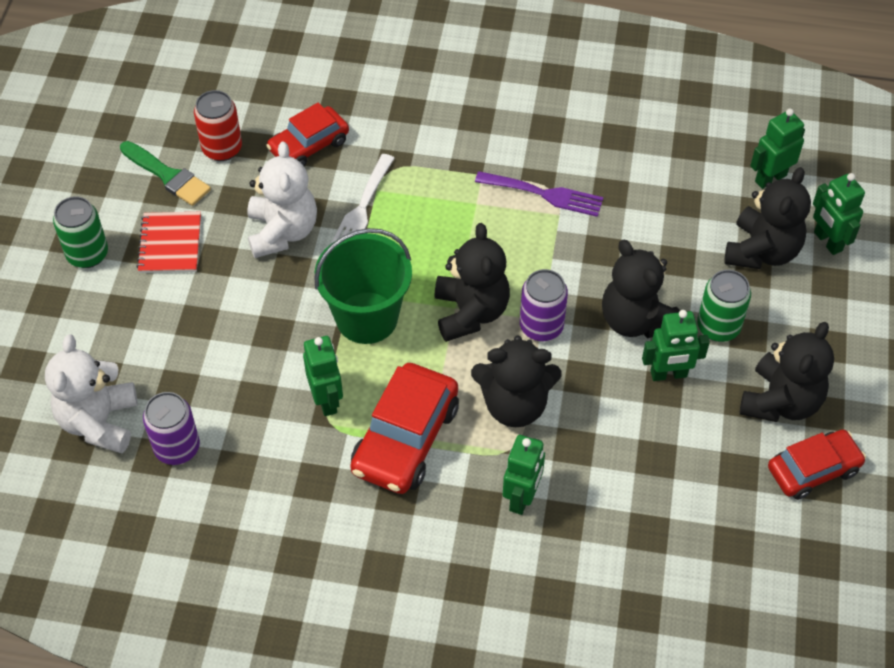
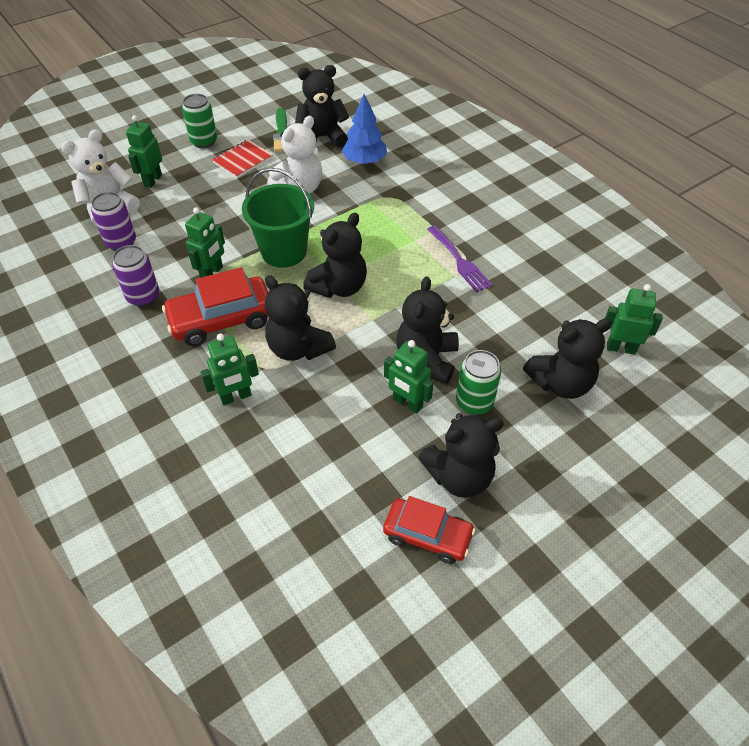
camera: 45 degrees right, 5 degrees down
red can [194,90,242,161] -> black teddy bear [295,65,349,147]
red car [266,102,349,166] -> blue tree [342,94,387,165]
white fork [331,154,395,244] -> none
purple can [520,269,568,341] -> purple can moved to [112,245,159,307]
green robot [813,173,865,255] -> green robot moved to [126,115,162,188]

